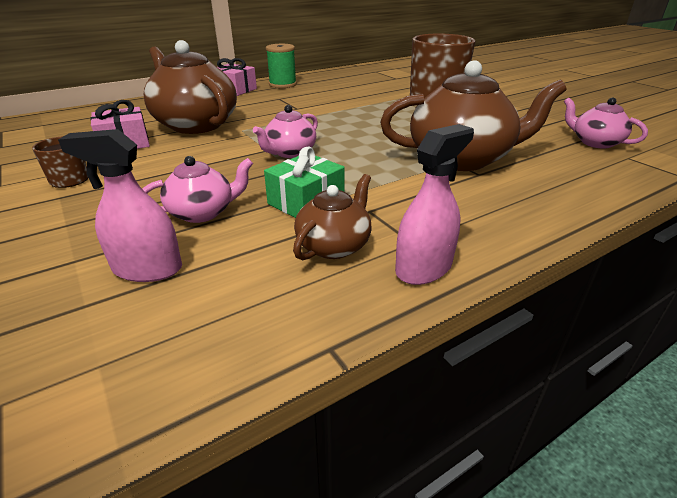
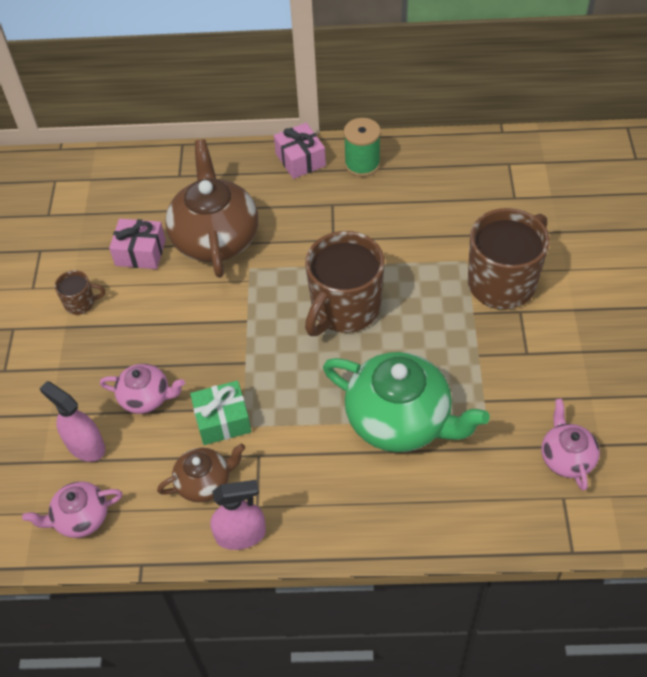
camera: 35 degrees right, 20 degrees up
pink teapot [253,105,318,158] -> pink teapot moved to [22,481,122,538]
brown teapot [380,60,567,171] -> green teapot [323,352,490,452]
none -> brown mug [305,231,385,336]

